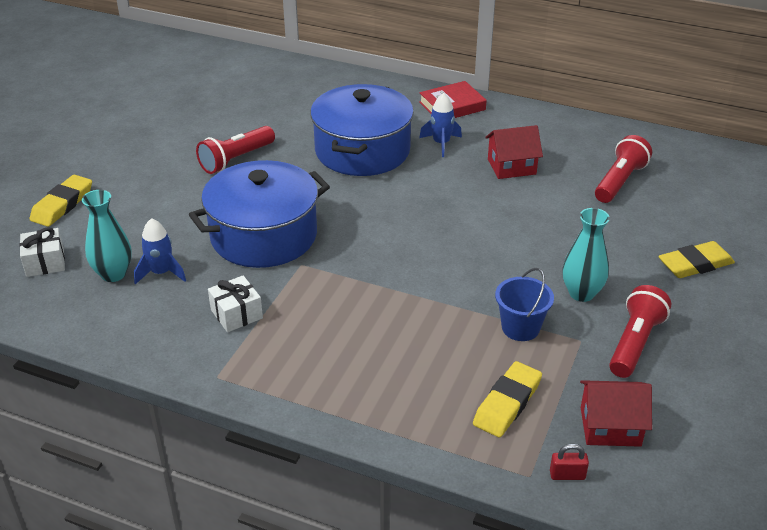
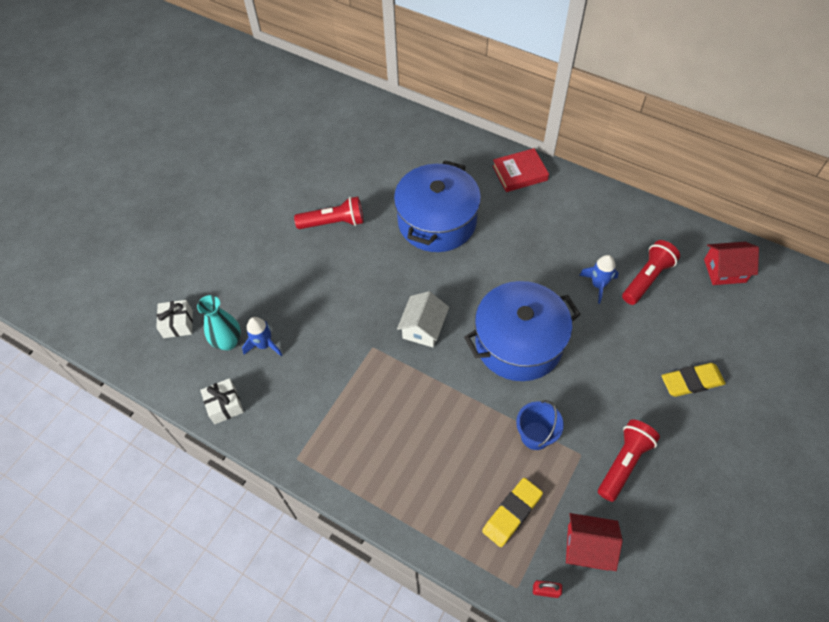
camera: 10 degrees right, 20 degrees up
yellow eraser [30,175,92,227] -> none
blue pot [189,160,330,268] -> blue pot moved to [464,281,581,381]
red flashlight [196,126,275,174] -> red flashlight turned 150 degrees counterclockwise [294,196,363,229]
white gift [208,276,263,332] -> white gift moved to [200,378,244,424]
blue rocket [419,93,462,157] -> blue rocket moved to [579,255,619,304]
red house [485,125,543,179] -> red house moved to [704,242,759,285]
turquoise vase [562,208,610,302] -> none
none -> white house [397,291,449,347]

